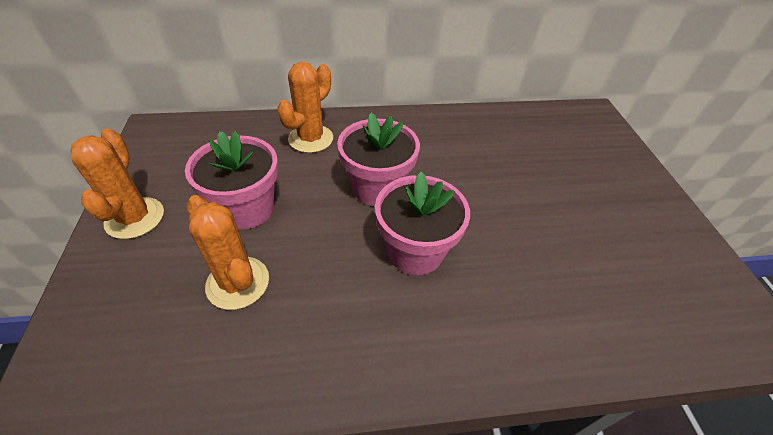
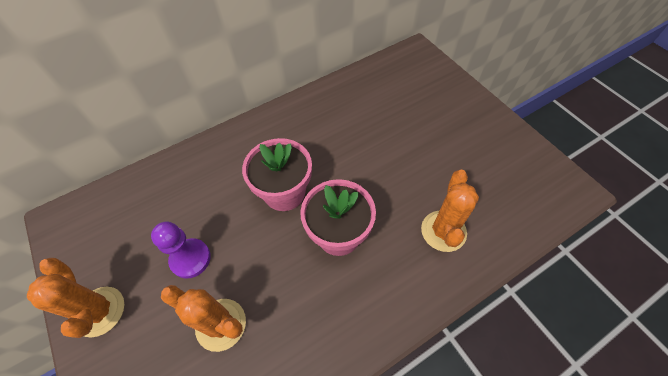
camera: 20 degrees left, 10 degrees up
pink flower pot [185,131,278,229] -> purple pawn [151,222,211,279]
orange cactus [277,62,333,153] -> orange cactus moved to [421,170,479,252]

